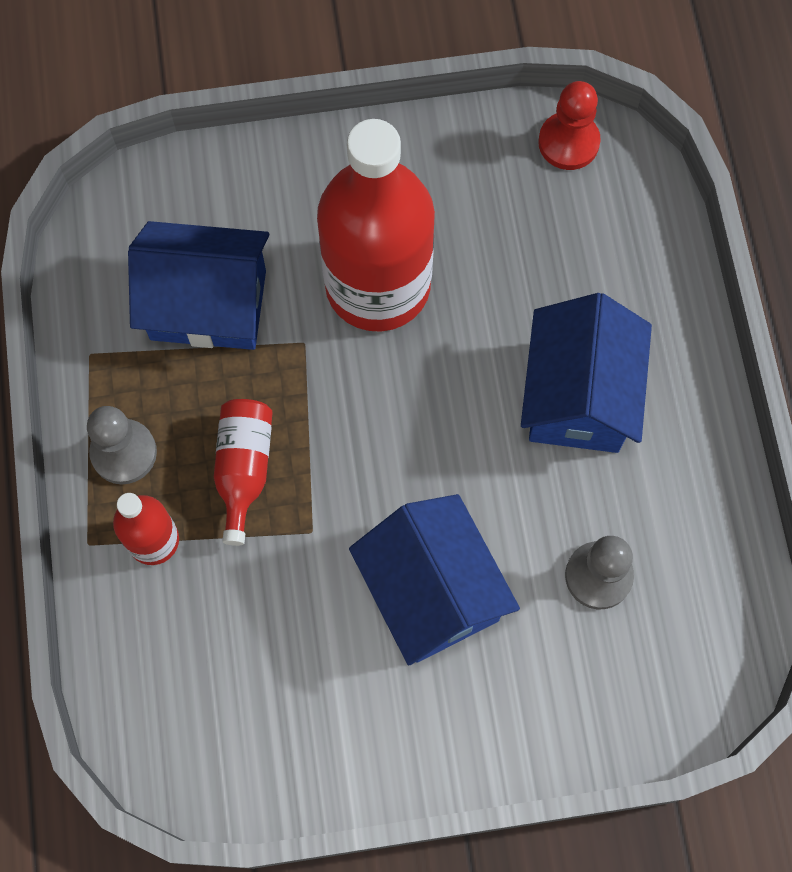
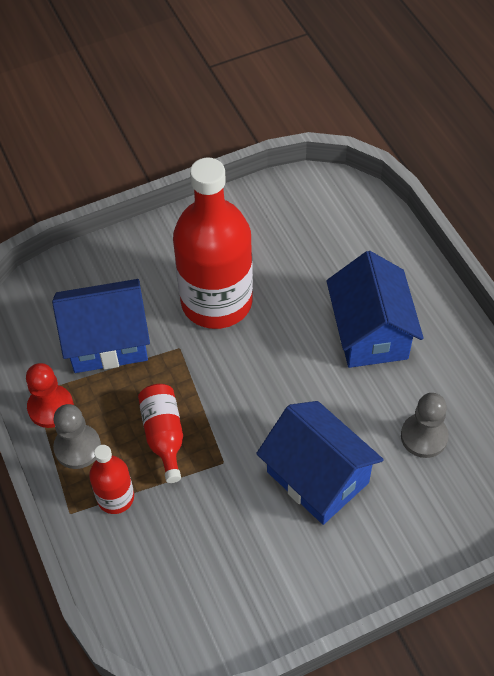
camera: 15 degrees left, 15 degrees down
red pawn [538,81,601,170] -> red pawn moved to [26,363,74,428]

